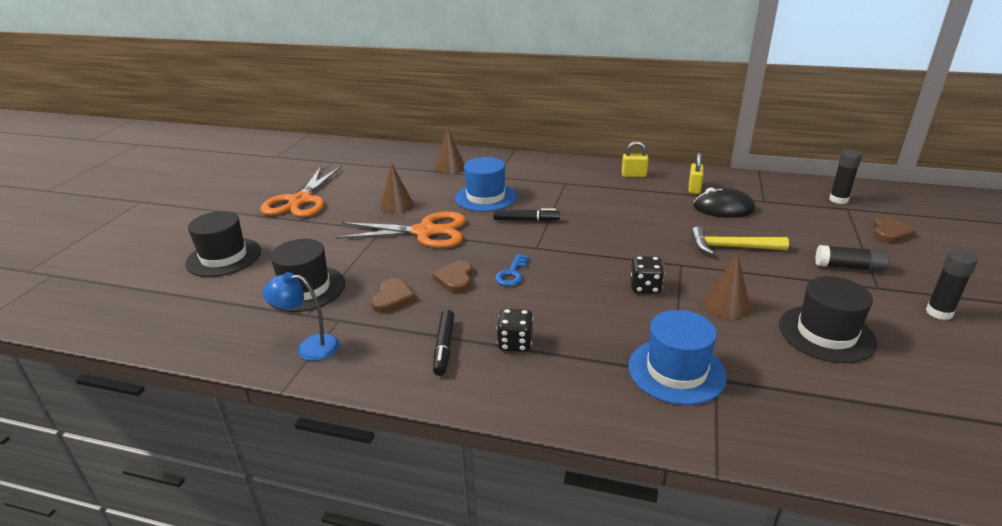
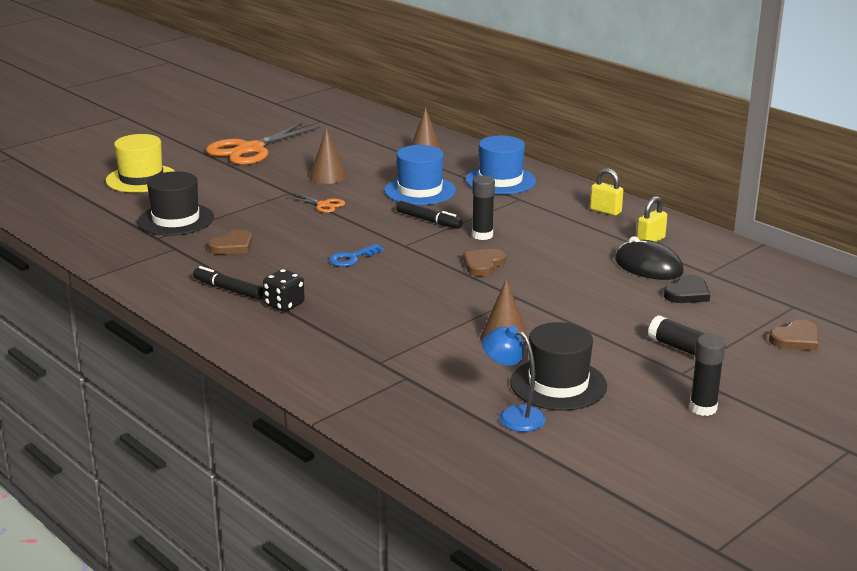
camera: 30 degrees right, 5 degrees down
black hat [185,211,261,277] -> yellow hat [106,134,175,193]
blue lamp [262,272,339,361] -> blue lamp moved to [482,326,546,432]
orange scissors [335,212,466,248] -> orange scissors [287,192,345,213], size x0.44
brown heart [433,260,473,293] -> brown heart moved to [463,249,506,276]
black marker [433,310,454,376] -> black marker turned 90 degrees clockwise [193,266,264,300]
blue hat [628,310,727,405] -> blue hat moved to [466,136,536,194]
black dice [630,256,664,294] -> none
yellow hammer [691,226,789,255] -> none
black glue stick [829,149,862,204] -> black glue stick moved to [472,176,495,240]
none -> black heart [664,275,710,303]

